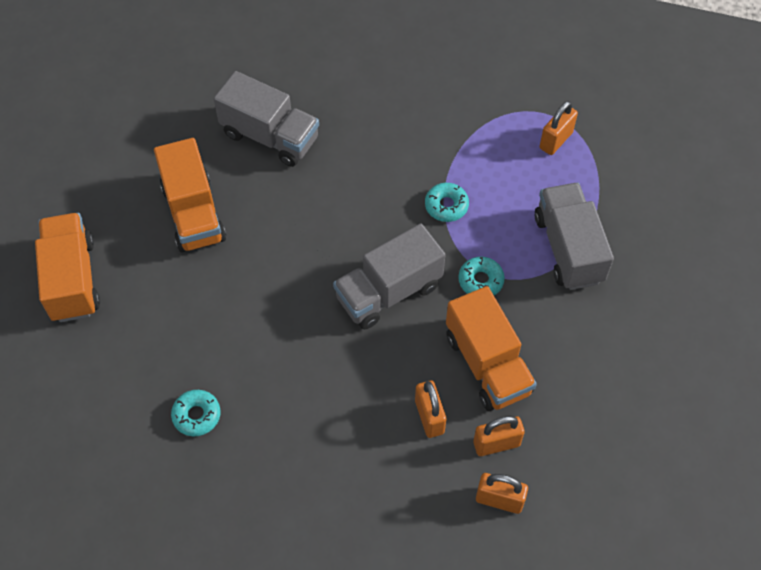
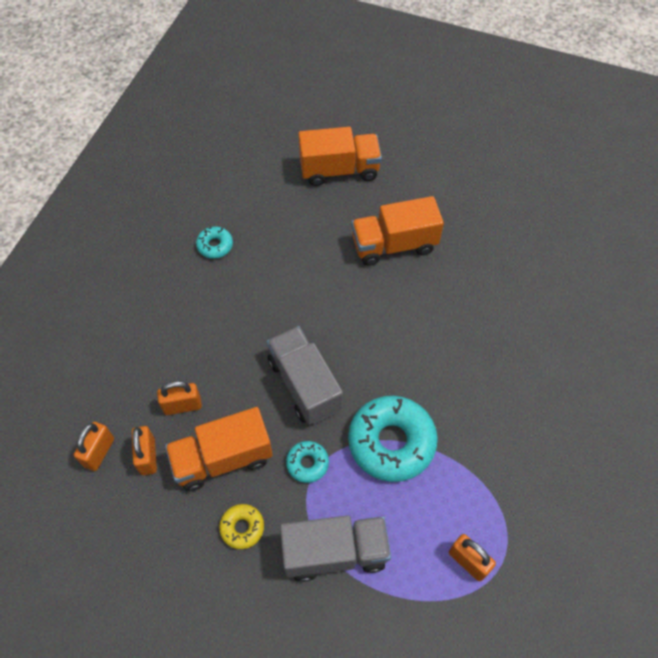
camera: 95 degrees right, 0 degrees up
grey truck [214,71,319,167] -> none
turquoise donut [425,183,469,222] -> turquoise donut [348,396,438,482], size x2.09
none -> yellow donut [219,504,264,549]

